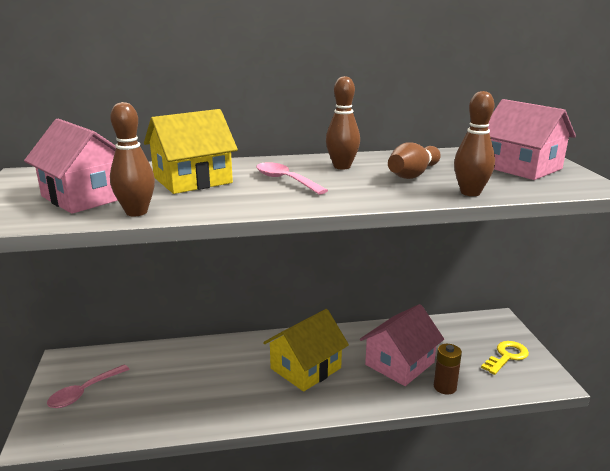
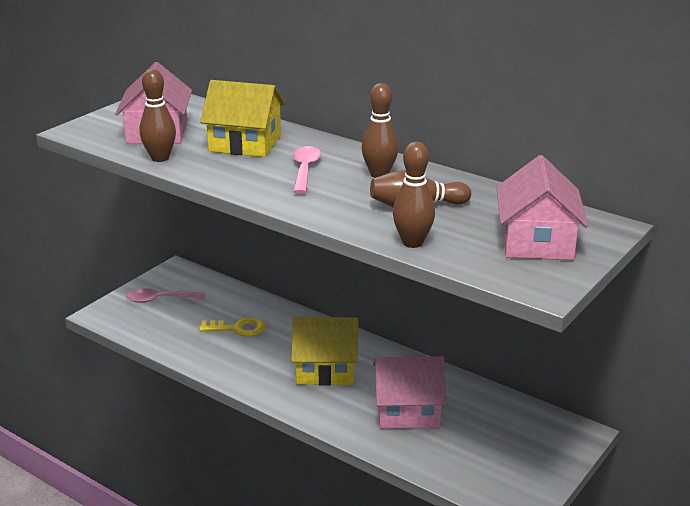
camera: 45 degrees right, 5 degrees up
brown battery [434,344,462,395] -> none
yellow key [481,341,529,375] -> yellow key moved to [199,317,265,337]

